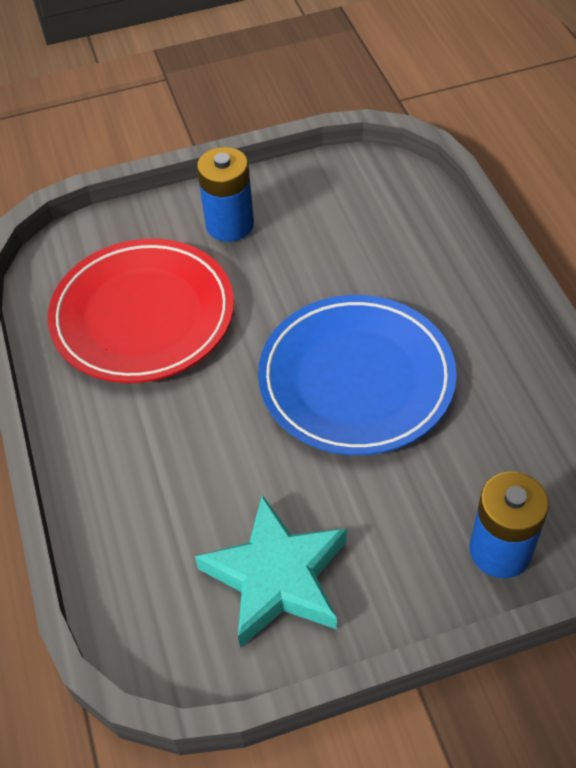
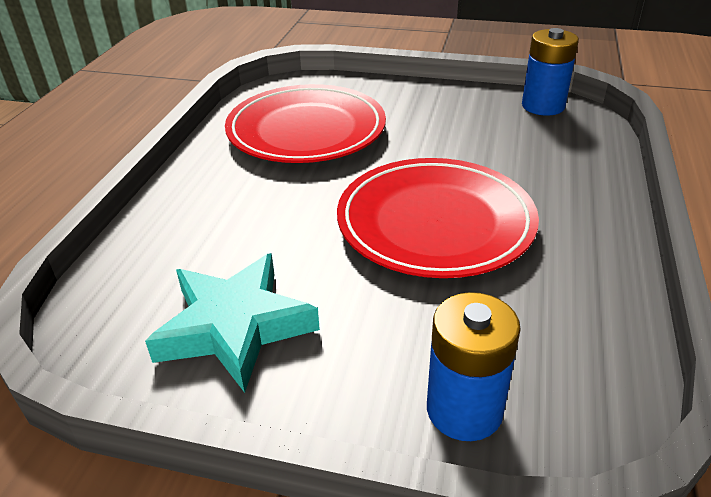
camera: 30 degrees right, 15 degrees down
blue battery [197,147,254,242] -> blue battery moved to [522,28,579,116]
blue plate [258,295,457,455] -> red plate [337,158,539,278]

